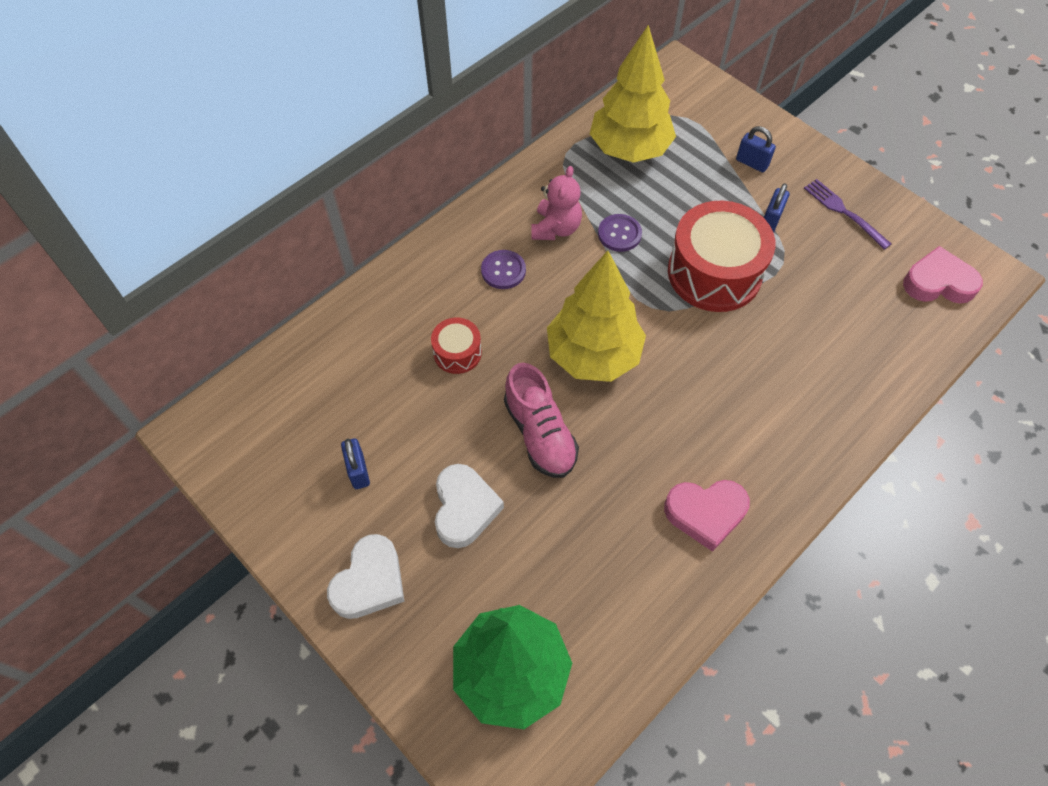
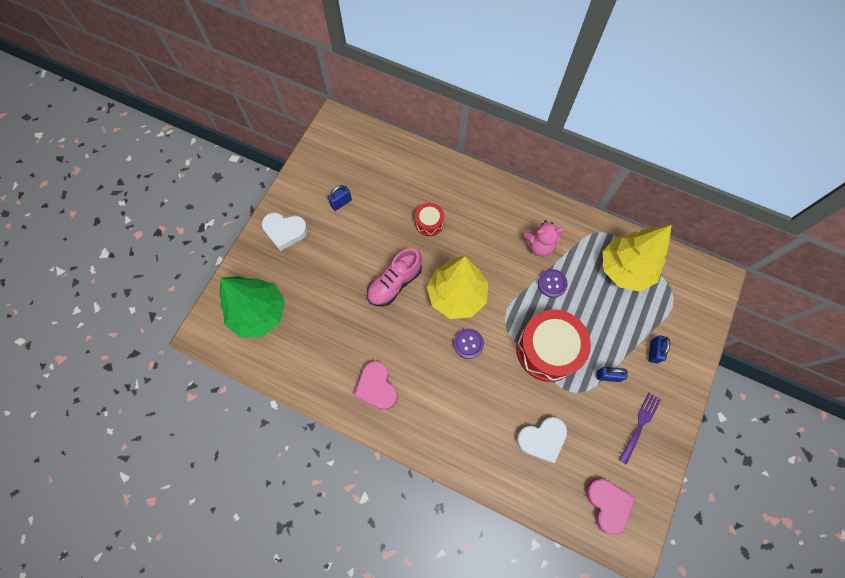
camera: 70 degrees right, 10 degrees up
white heart [435,464,504,548] -> white heart moved to [516,417,567,463]
purple button [481,250,526,289] -> purple button moved to [454,329,484,359]

